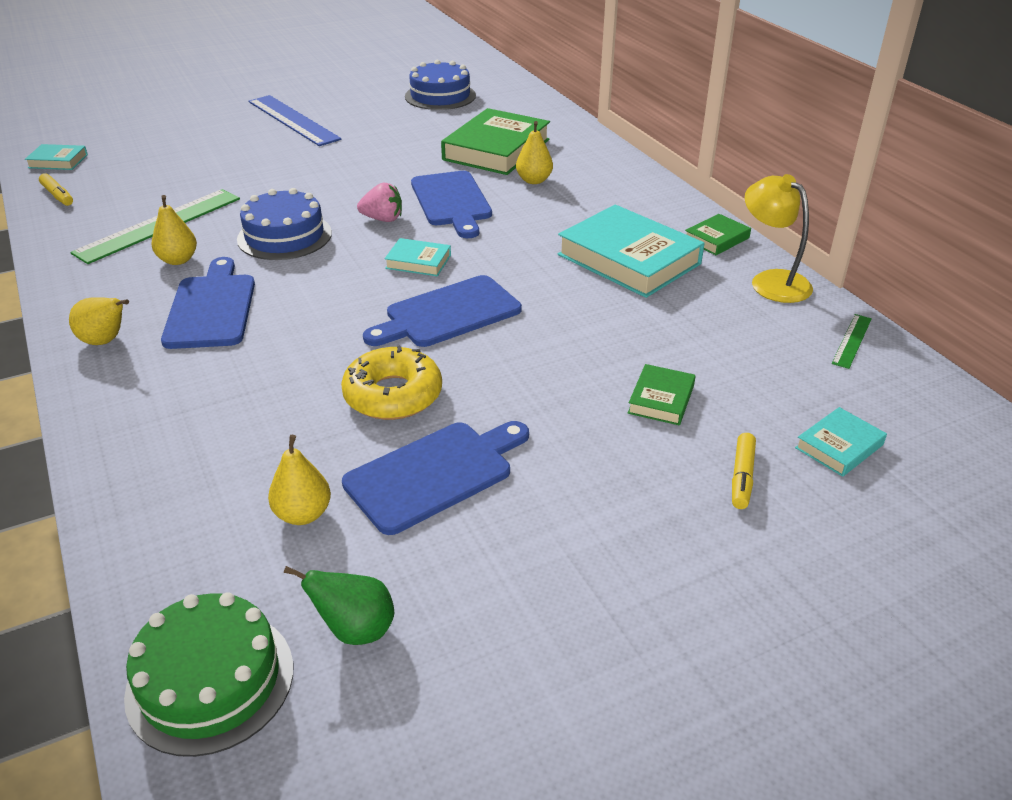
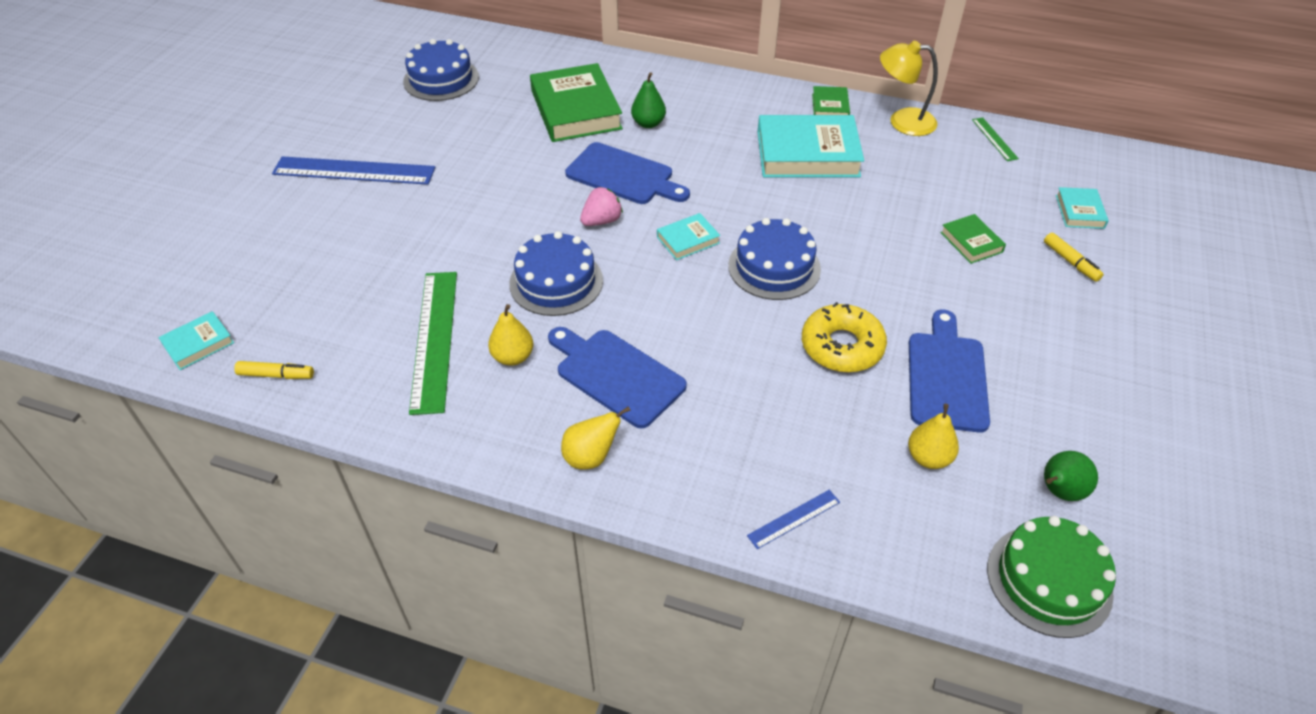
camera: 45 degrees left, 10 degrees up
blue cutting board [363,275,522,347] -> blue cake [728,218,821,300]
yellow pear [516,121,553,184] -> green pear [631,72,666,128]
none -> blue ruler [747,490,840,549]

